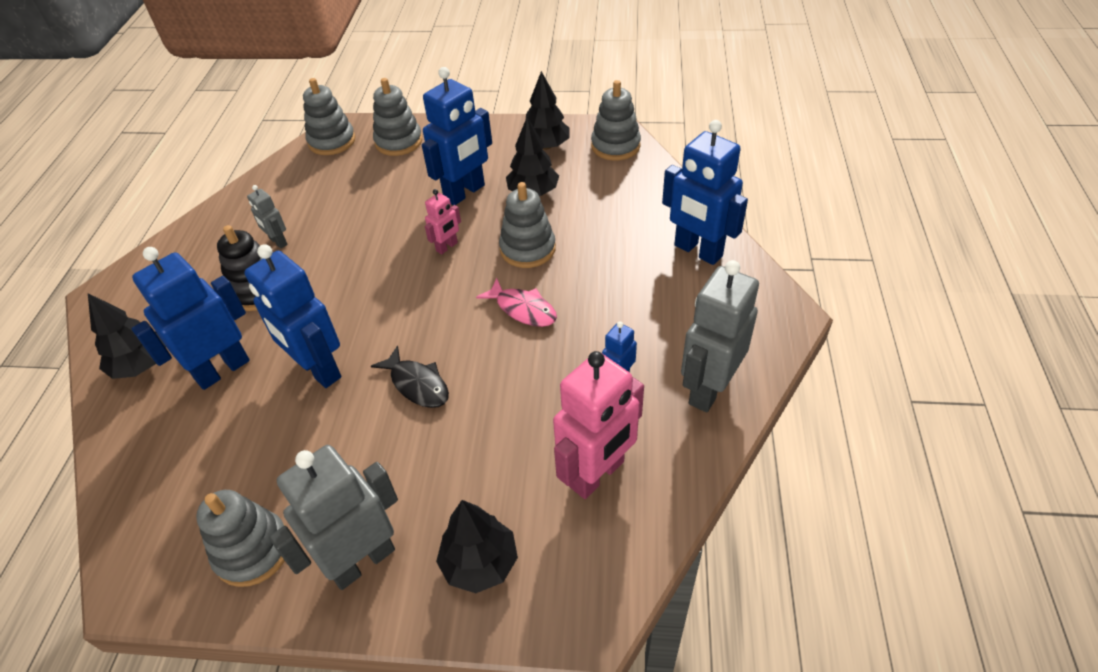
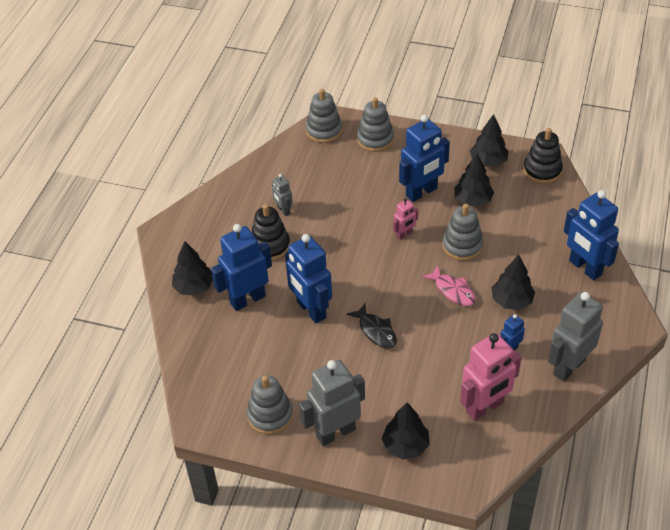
camera: 10 degrees right, 0 degrees up
grey stacking toy [591,80,641,161] -> black stacking toy [523,128,563,184]
none -> black tree [492,254,535,310]

